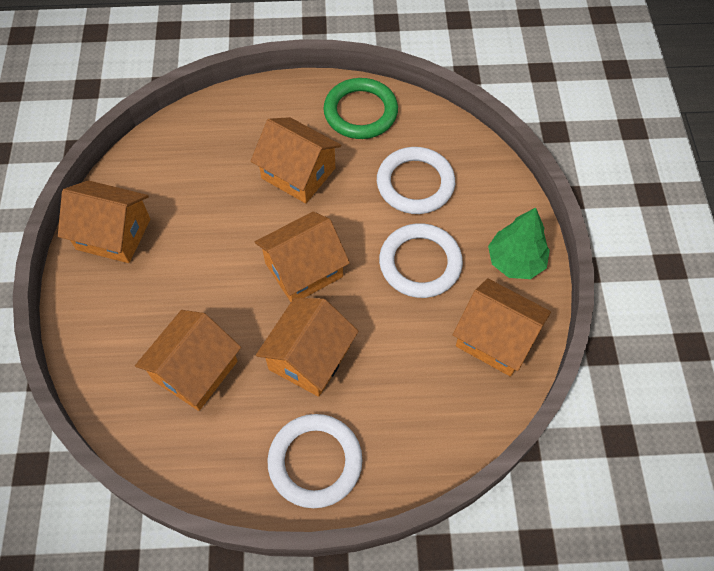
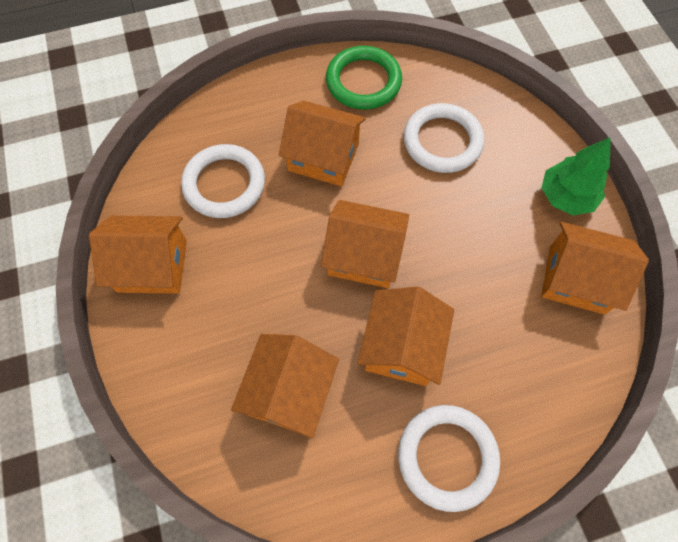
camera: 15 degrees left, 5 degrees up
orange house [255,211,350,302] -> orange house turned 60 degrees clockwise [321,200,409,288]
white ring [379,223,463,298] -> white ring moved to [181,144,265,218]

